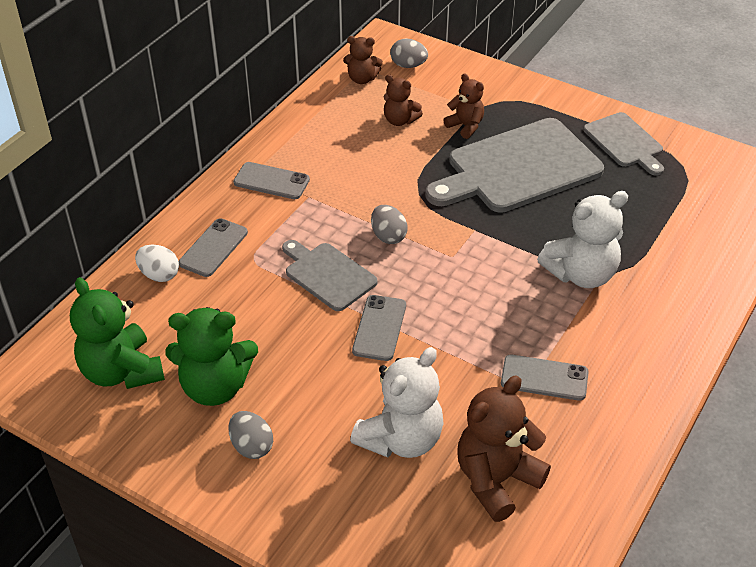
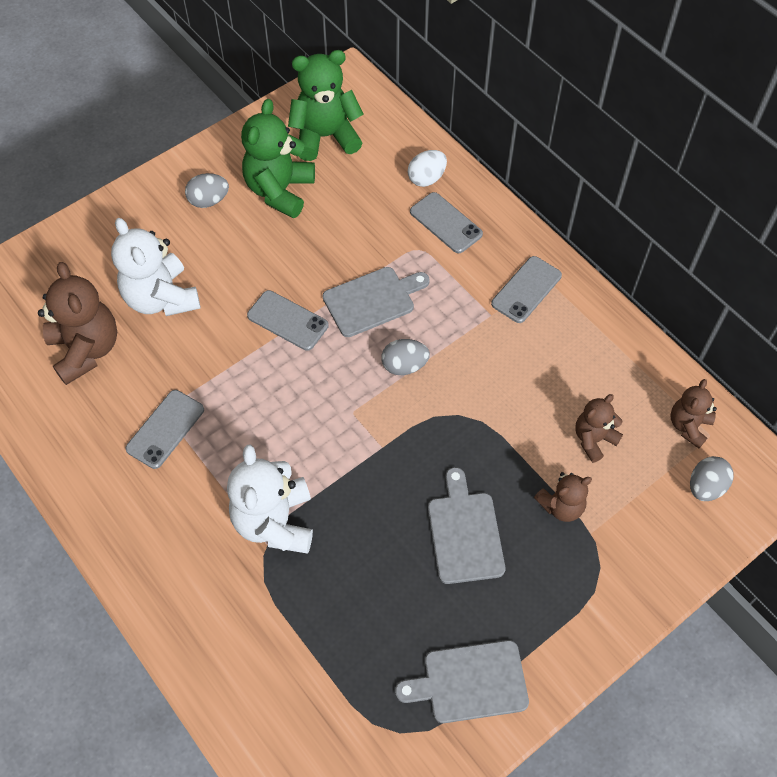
camera: 110 degrees right, 15 degrees up
grey cutting board [425,118,604,213] -> grey cutting board [428,467,505,584], size x0.55

